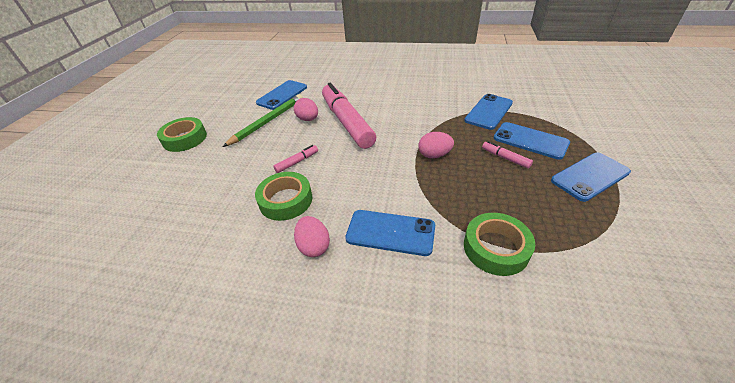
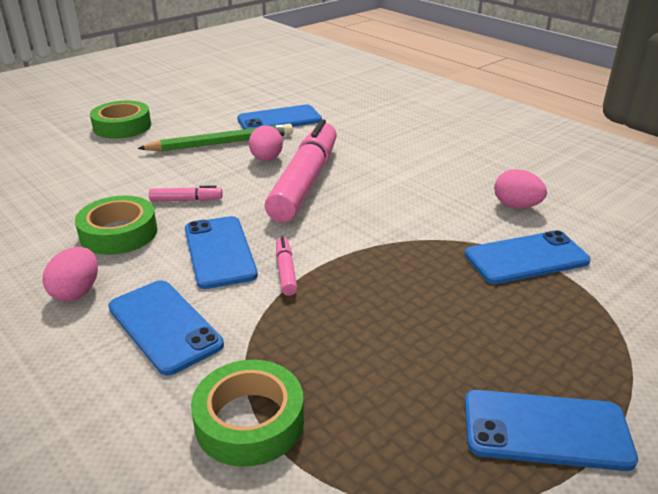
camera: 35 degrees right, 10 degrees down
pink egg [419,132,454,158] -> pink egg moved to [494,169,547,208]
pink marker [482,141,533,169] -> pink marker moved to [276,236,297,296]
blue phone [494,122,570,160] -> blue phone moved to [185,216,258,289]

